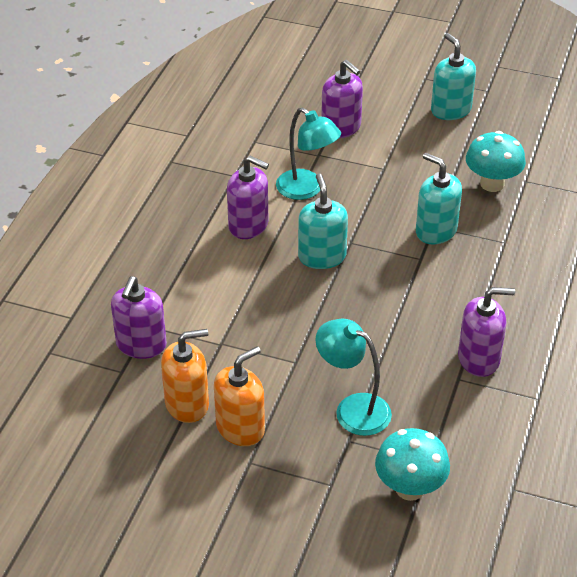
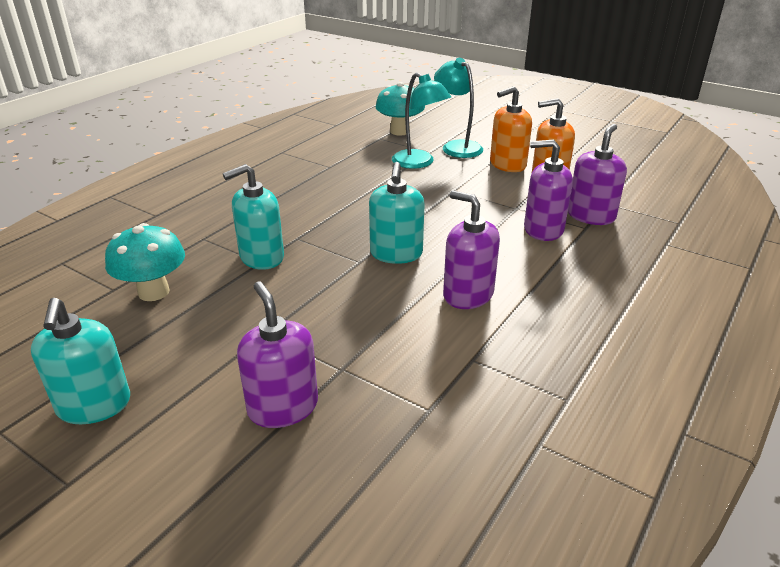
camera: 165 degrees left, 10 degrees down
turquoise lamp [276,108,341,200] -> turquoise lamp moved to [434,58,483,158]
turquoise soap dispenser [416,153,462,245] -> turquoise soap dispenser turned 90 degrees clockwise [223,164,284,270]
purple soap dispenser [458,287,515,377] -> purple soap dispenser moved to [524,140,573,241]

